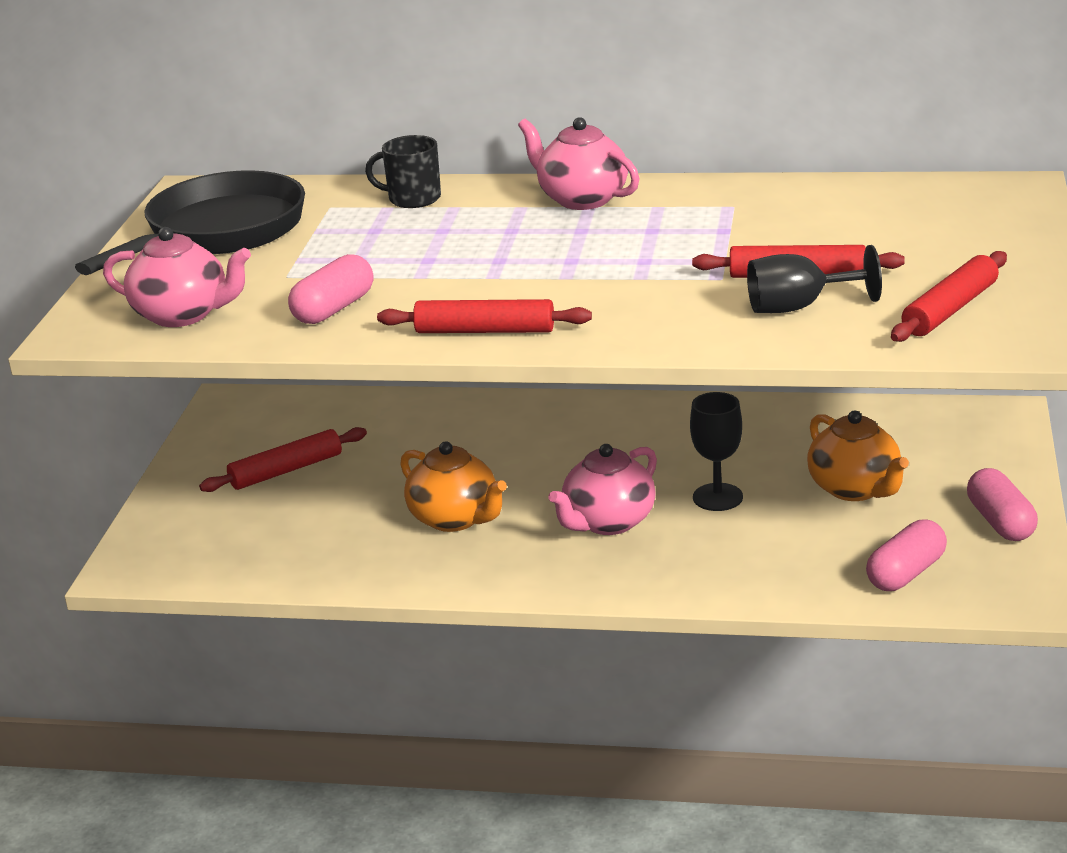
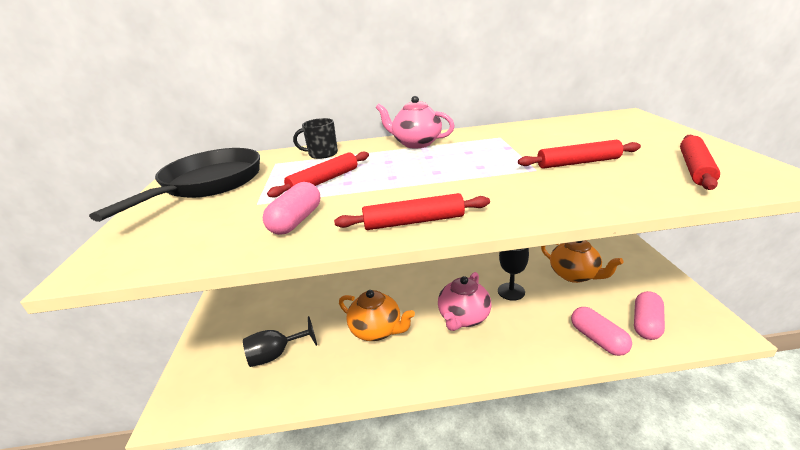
camera: 15 degrees left, 0 degrees up
pink teapot [103,227,251,327] -> none
red rolling pin [199,427,367,492] -> red rolling pin moved to [267,152,369,197]
black goblet [747,245,882,313] -> black goblet moved to [243,316,317,367]
pink capsule [967,468,1038,541] -> pink capsule moved to [571,307,632,356]

